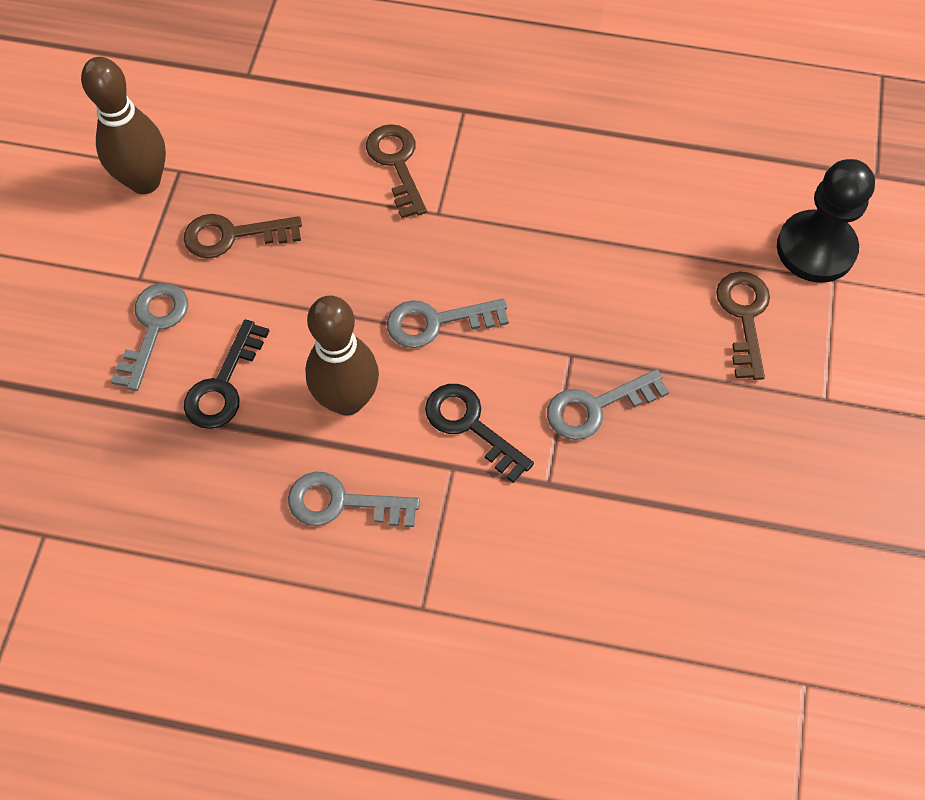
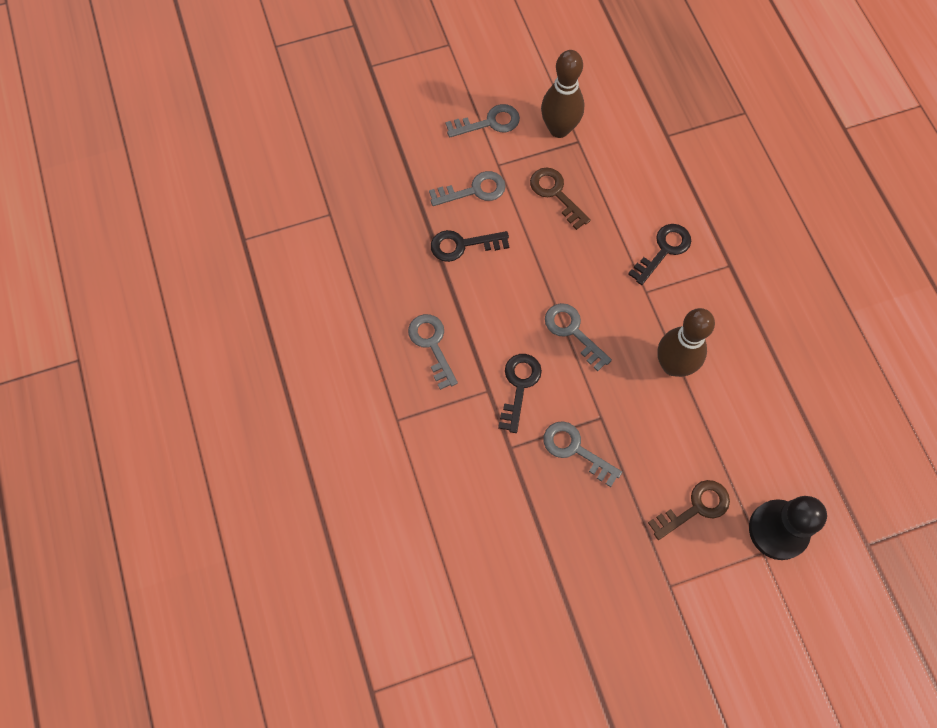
camera: 60 degrees right, 5 degrees up
brown bowling pin [305,296,379,416] -> brown bowling pin moved to [657,308,715,377]
brown key [366,124,427,218] -> black key [628,224,691,285]
none -> grey key [446,104,520,138]

